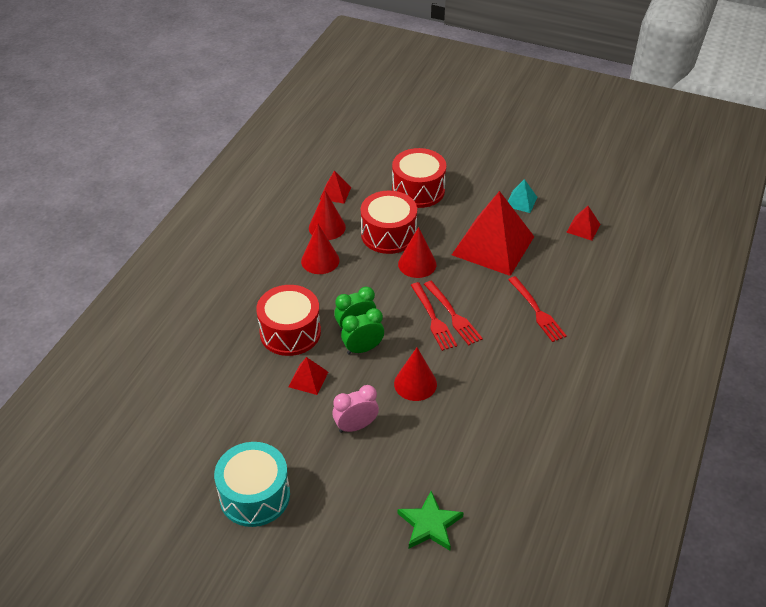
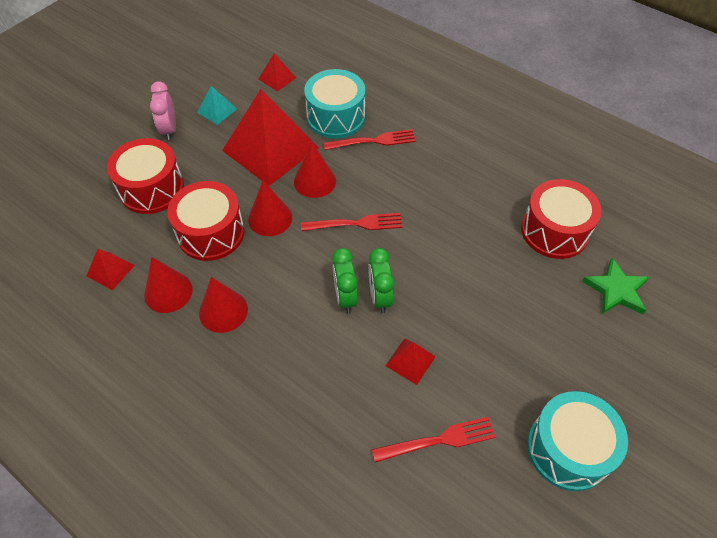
camera: 75 degrees left, 10 degrees up
red drum [256,285,321,356] -> red drum moved to [521,179,602,259]
pink clock [332,385,379,433] -> pink clock moved to [150,81,176,140]
red cone [394,348,437,401] -> red cone moved to [294,142,336,198]
red fork [424,281,483,345] -> red fork moved to [372,417,496,463]
none -> turquoise drum [304,69,365,139]

